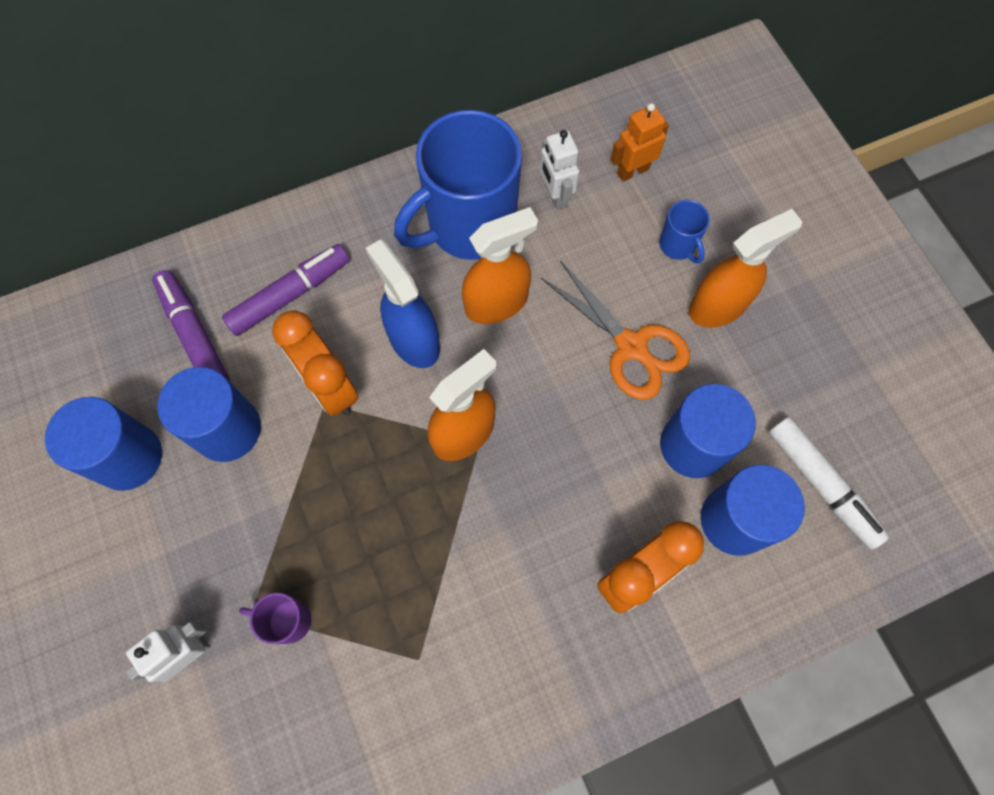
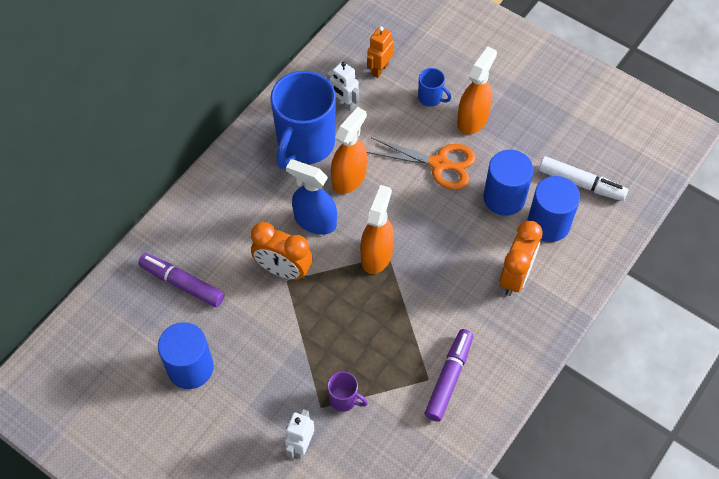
camera: 30 degrees left, 10 degrees down
blue cylinder [157,367,261,462] -> none
purple marker [222,244,350,336] -> purple marker moved to [425,329,473,422]
purple mug [239,593,312,644] -> purple mug turned 135 degrees counterclockwise [327,371,368,412]

